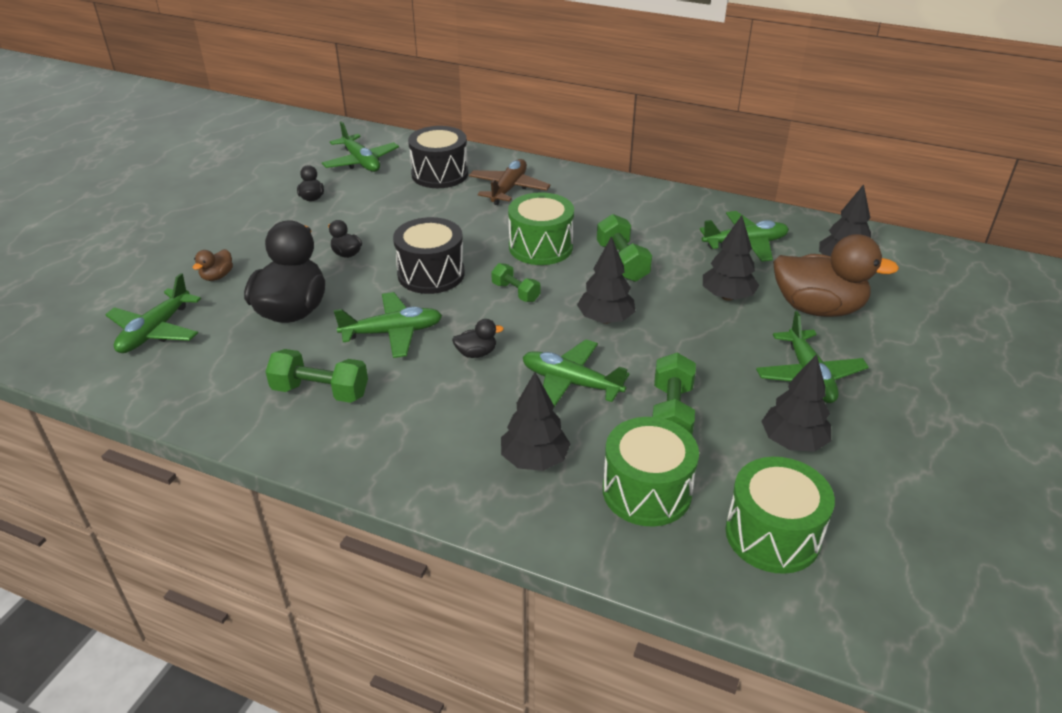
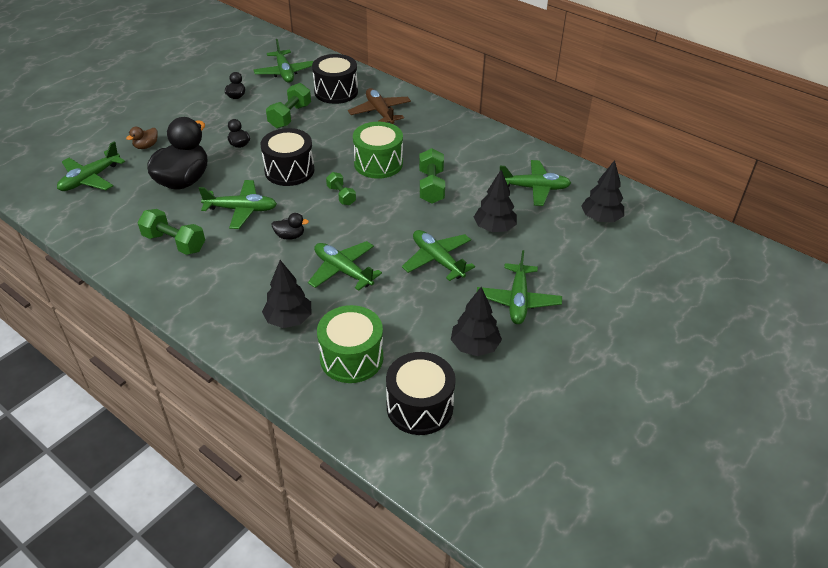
camera: 15 degrees right, 5 degrees up
brown plane [469,159,551,205] -> brown plane turned 60 degrees counterclockwise [348,88,411,124]
black tree [577,236,635,324] -> none
green dumbbell [652,353,696,435] -> green dumbbell moved to [266,83,311,128]
green drum [725,457,835,574] -> black drum [386,352,456,435]
brown duck [773,234,899,317] -> none
none -> green plane [402,230,475,281]

